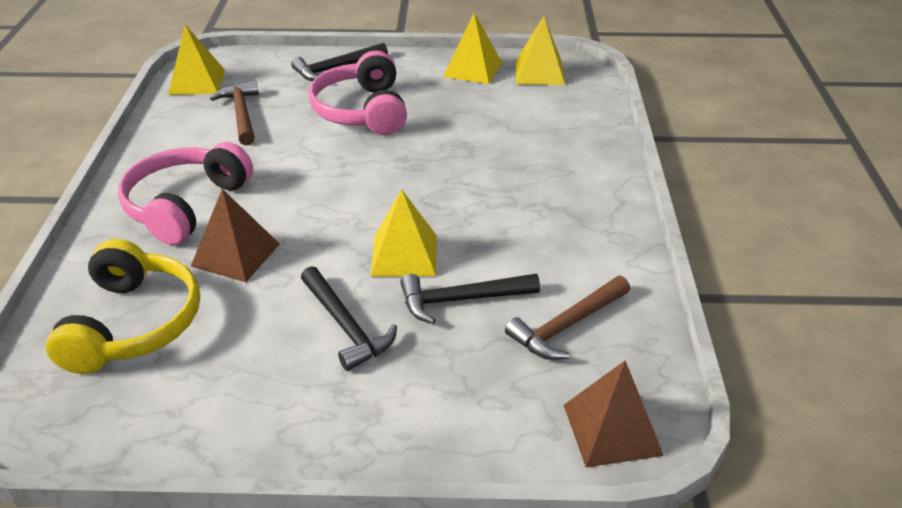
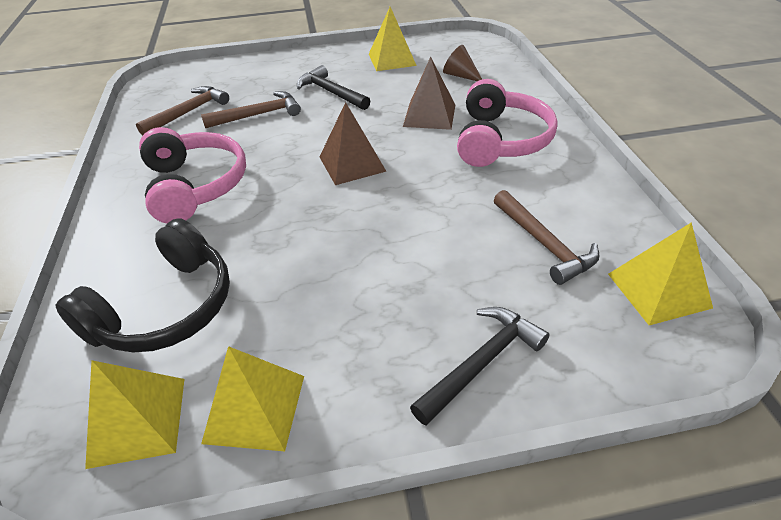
camera: 170 degrees right, 5 degrees up
yellow headphones [46,239,200,374] -> brown cone [443,45,482,81]
pink headphones [308,51,407,135] -> pink headphones moved to [139,127,246,223]
yellow pyramid [371,189,437,277] -> yellow pyramid moved to [369,7,417,71]
black hammer [400,274,540,324] -> brown hammer [201,91,301,128]
brown pyramid [564,361,664,468] -> brown pyramid moved to [320,102,386,185]
none -> black headphones [55,218,230,352]

